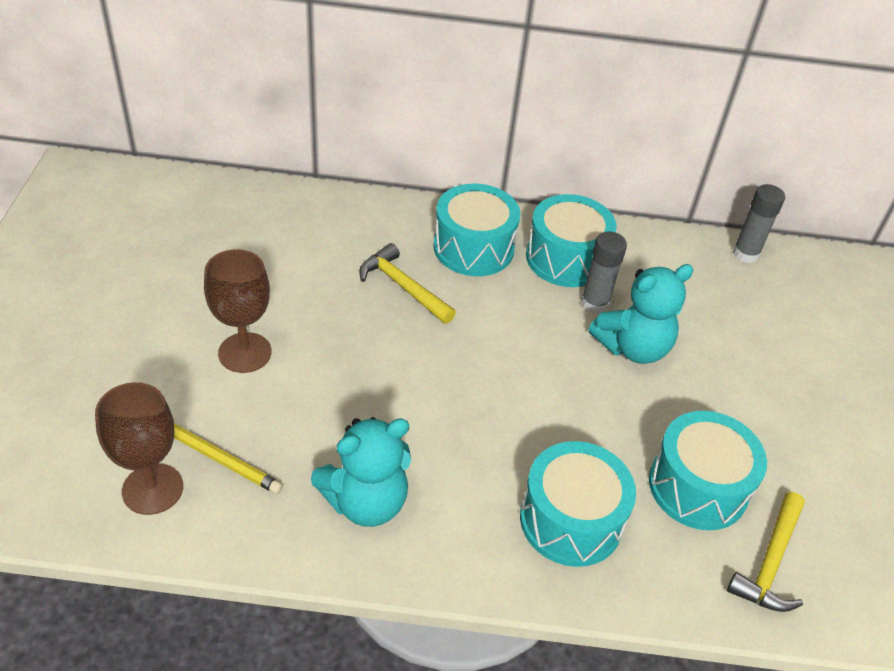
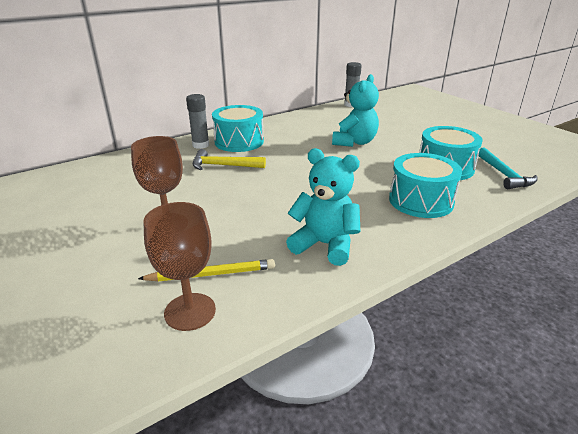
camera: 35 degrees left, 15 degrees down
turquoise teddy bear [311,417,411,527] -> turquoise teddy bear turned 90 degrees counterclockwise [286,148,360,266]
turquoise drum [526,194,617,287] -> none
grey glue stick [581,231,627,314] -> grey glue stick moved to [186,94,209,149]
yellow hammer [727,492,805,612] -> turquoise hammer [479,147,537,189]

